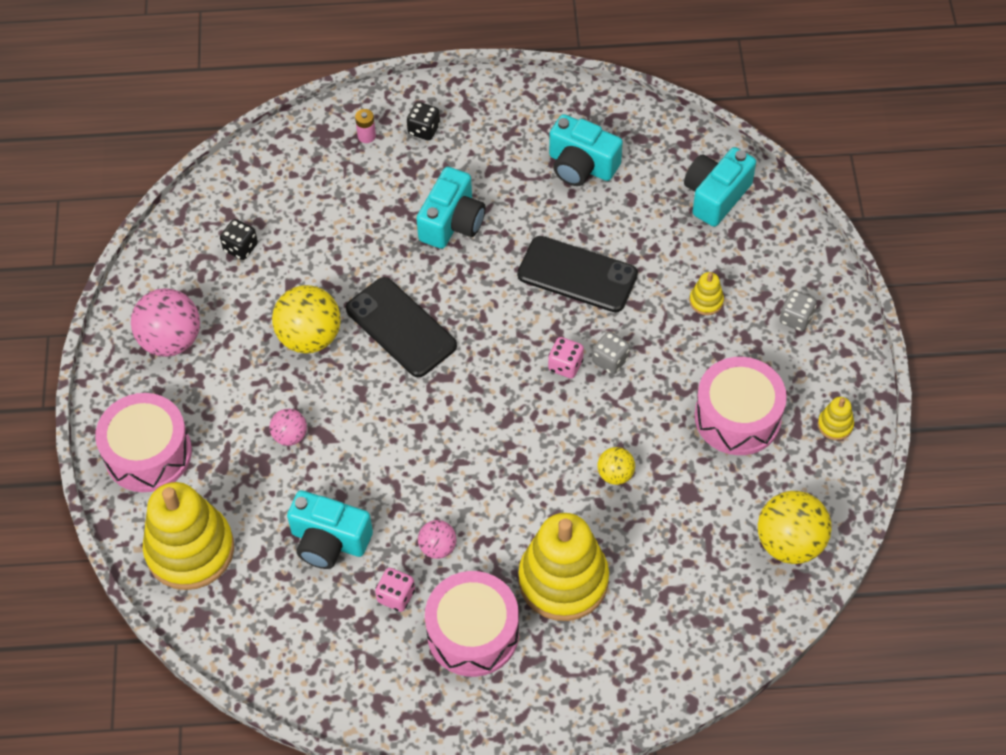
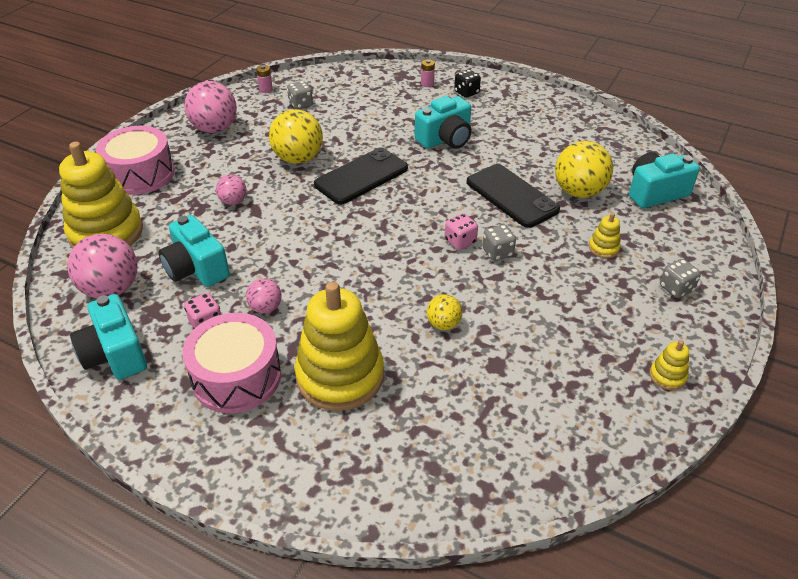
camera: 30 degrees right, 15 degrees down
black dice [220,219,258,260] -> grey dice [287,81,313,109]
black phone [346,277,457,377] -> black phone turned 60 degrees clockwise [314,147,408,205]
turquoise camera [549,114,623,186] -> turquoise camera moved to [70,294,147,380]
pink drum [694,357,787,455] -> none
yellow ball [758,491,832,564] -> yellow ball moved to [555,141,613,198]
none -> pink ball [67,234,138,298]
none -> pink battery [256,65,273,93]

